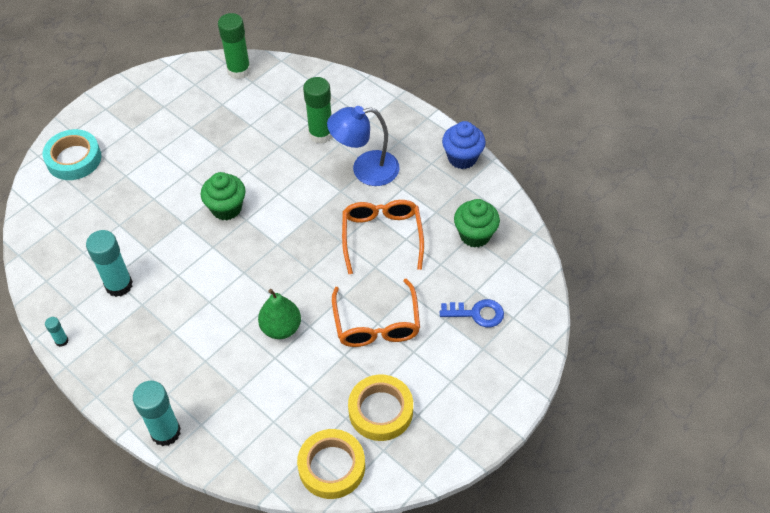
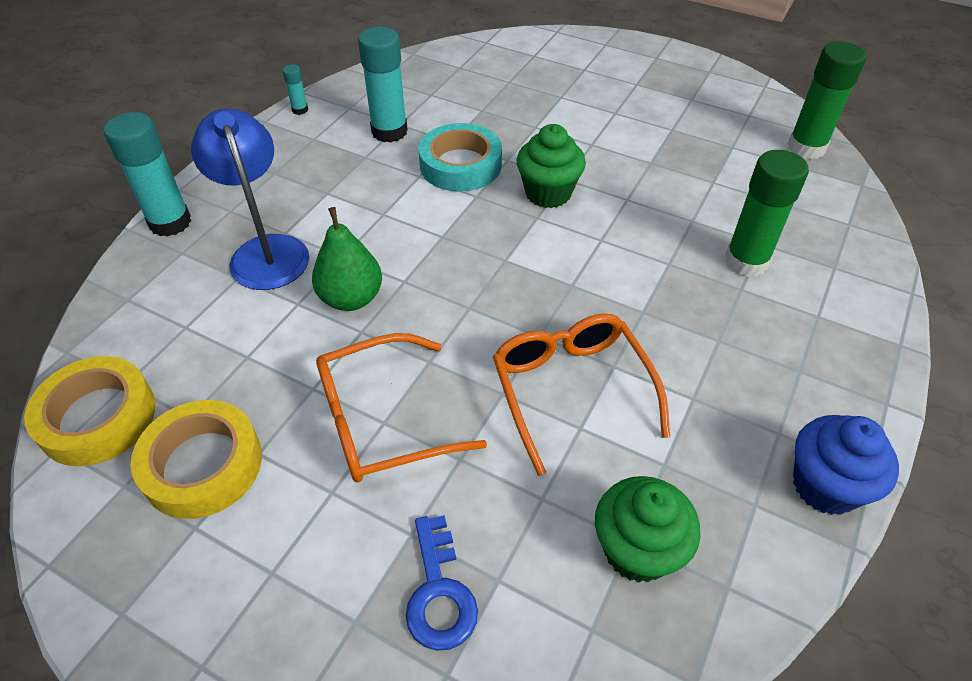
camera: 75 degrees right, 5 degrees down
turquoise tape [43,129,101,180] -> turquoise tape moved to [419,123,502,192]
blue lamp [327,106,399,186] -> blue lamp moved to [191,108,309,290]
orange glasses [342,200,424,274] -> orange glasses turned 90 degrees counterclockwise [493,314,670,476]

